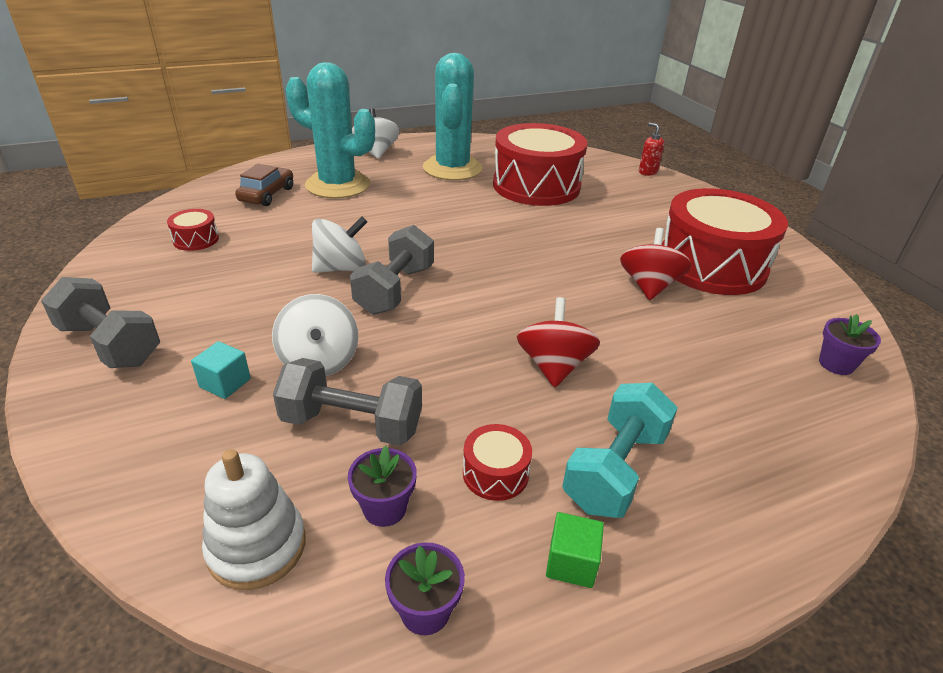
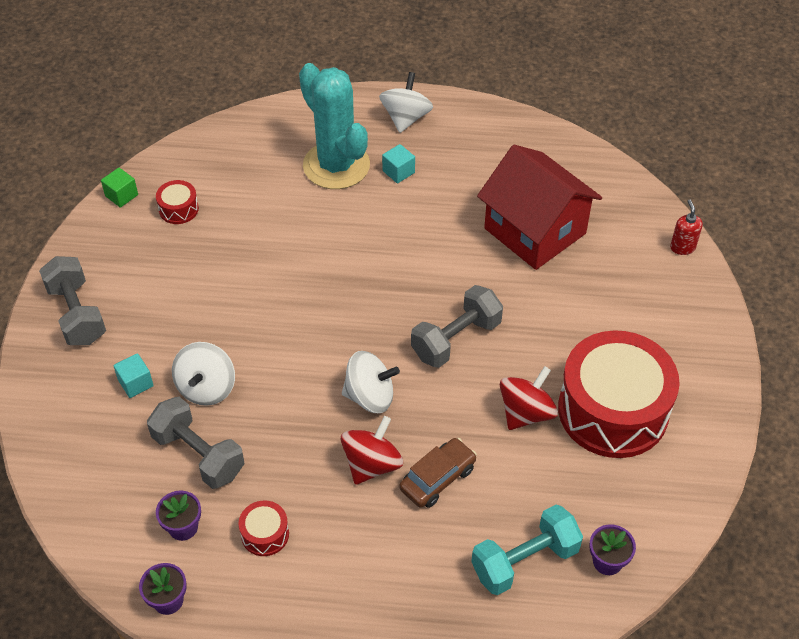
camera: 30 degrees right, 15 degrees up
white stacking toy [202,449,306,590] -> none
brown car [235,164,293,206] -> brown car moved to [399,438,477,508]
white spinning top [312,216,367,273] -> white spinning top moved to [342,351,400,413]
grey dumbbell [350,225,434,315] -> grey dumbbell moved to [411,285,503,368]
turquoise cactus [423,53,483,180] -> none
red drum [493,123,588,206] -> red house [477,145,602,270]
green cube [546,512,604,588] -> green cube moved to [101,168,138,208]
turquoise dumbbell [562,383,678,518] -> turquoise dumbbell moved to [471,505,583,595]
none -> turquoise cube [382,144,415,183]

